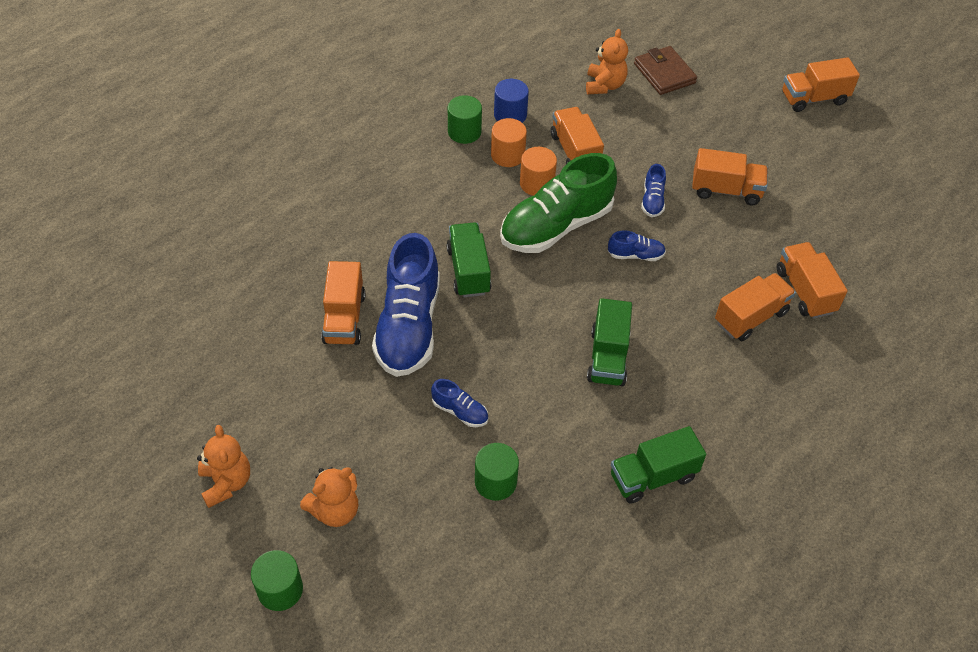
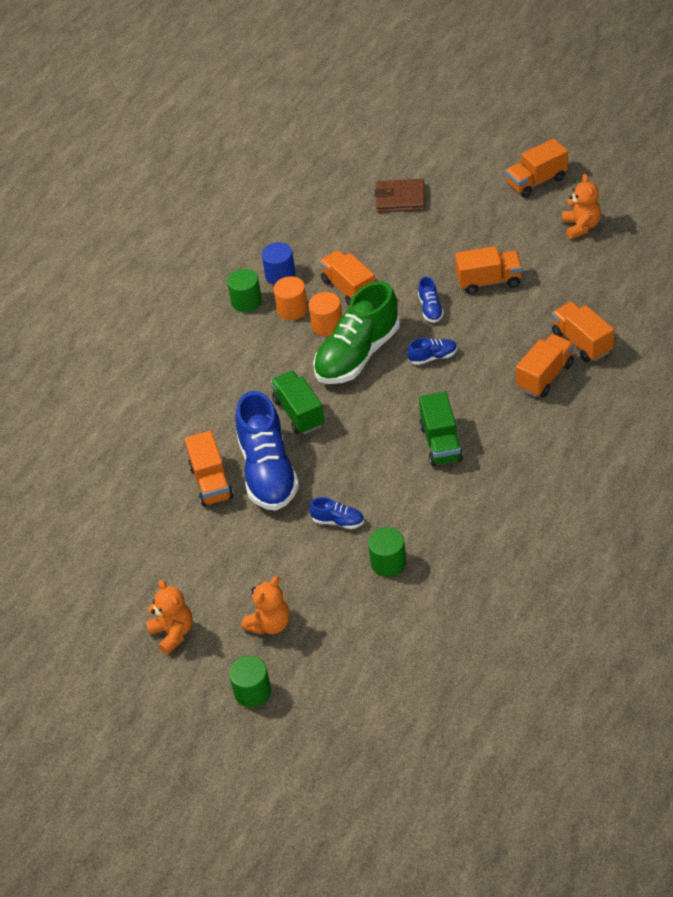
camera: 10 degrees left, 5 degrees down
orange teddy bear [586,29,628,94] -> orange teddy bear moved to [562,174,601,239]
green truck [611,426,706,504] -> none
brown wallet [634,46,697,95] -> brown wallet turned 45 degrees counterclockwise [375,179,425,213]

